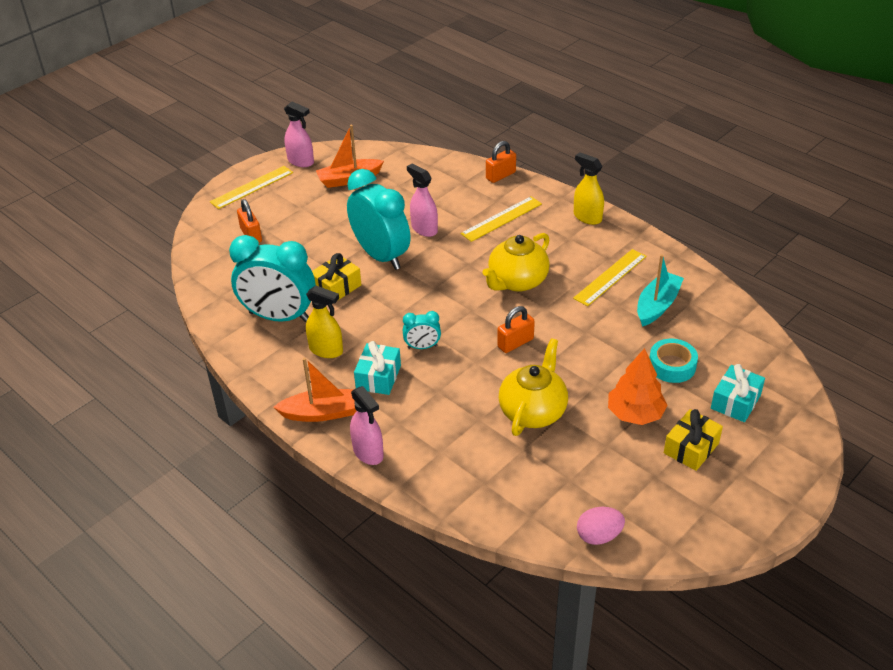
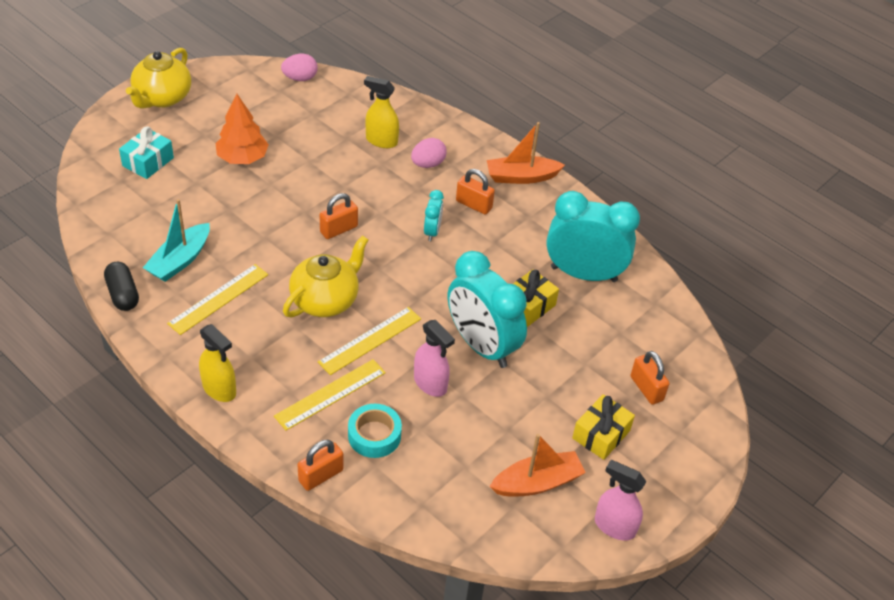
camera: 175 degrees right, 5 degrees up
yellow ruler [210,166,293,209] -> yellow ruler moved to [318,307,421,375]
yellow spray bottle [306,285,343,358] -> yellow spray bottle moved to [364,76,399,148]
pink spray bottle [350,386,384,465] -> none
turquoise gift [354,341,401,395] -> orange padlock [456,169,495,215]
turquoise clock [403,311,441,349] -> turquoise clock turned 105 degrees clockwise [424,190,444,241]
yellow teapot [499,338,568,436] -> yellow teapot moved to [126,48,191,109]
turquoise tape [649,339,698,383] -> turquoise tape moved to [348,404,402,458]
yellow gift [664,409,723,471] -> yellow gift moved to [572,394,635,460]
none -> black capsule [104,262,139,311]
none -> pink egg [411,138,447,168]

